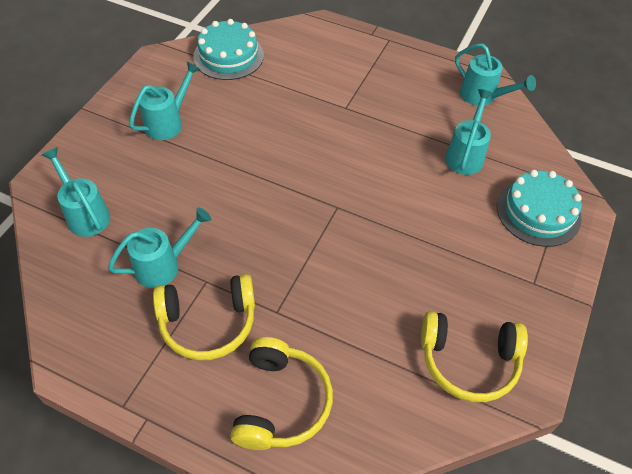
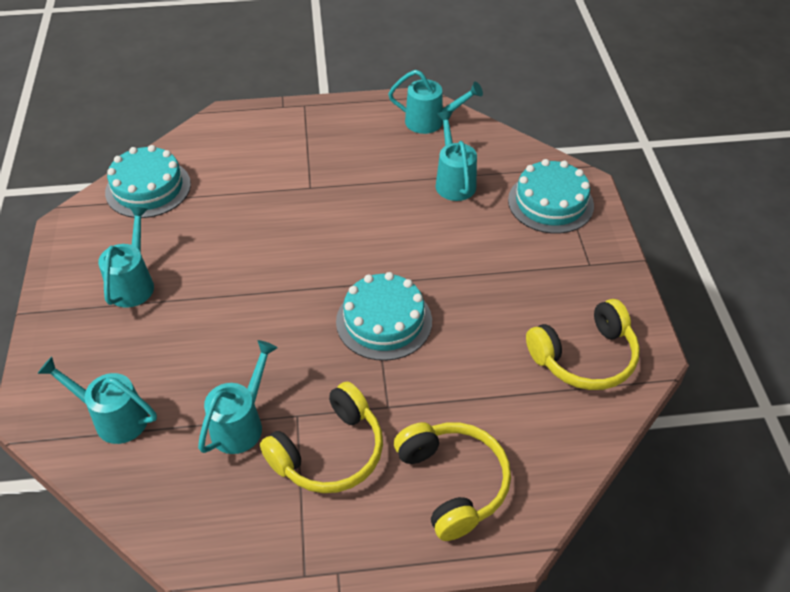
camera: 30 degrees left, 5 degrees down
none -> turquoise cake [336,272,432,361]

